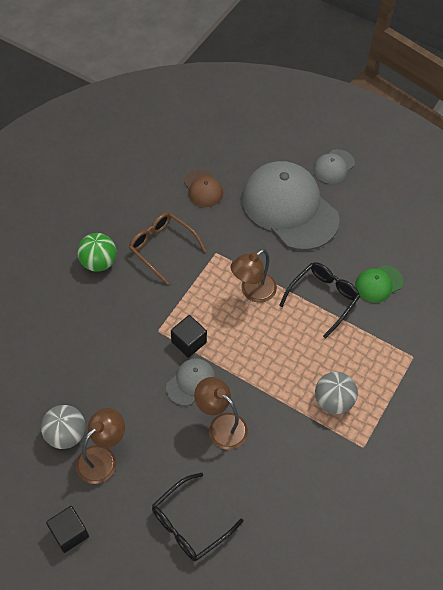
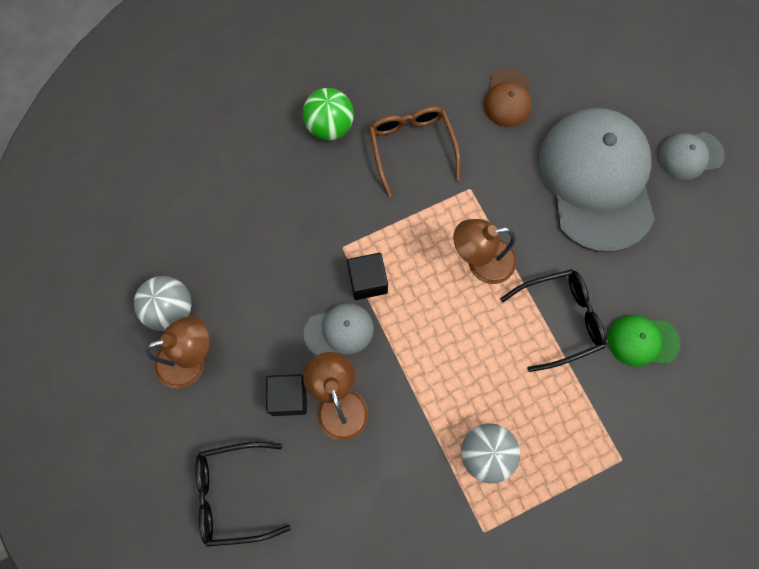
camera: 35 degrees right, 15 degrees up
black cube [46,506,89,553] -> black cube moved to [266,374,307,416]

